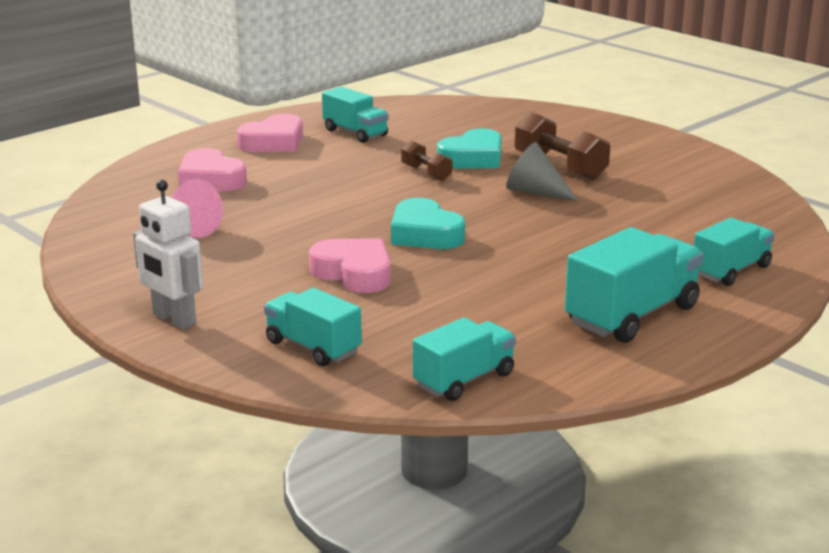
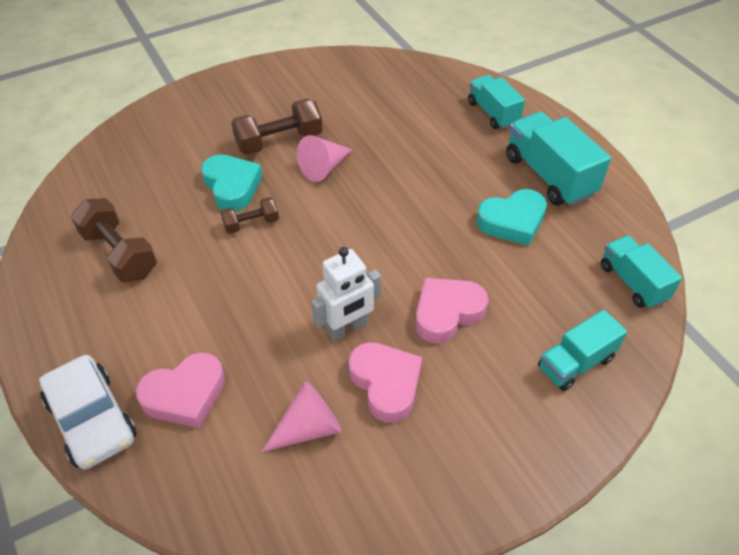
camera: 75 degrees left, 25 degrees up
white robot [133,180,203,329] -> white robot moved to [311,247,381,341]
pink heart [237,114,303,152] -> pink heart moved to [349,342,422,423]
turquoise truck [322,87,389,143] -> brown dumbbell [71,198,157,282]
turquoise heart [391,198,465,249] -> turquoise heart moved to [476,189,547,246]
grey cone [506,142,579,202] -> pink cone [297,135,352,182]
none -> white car [39,355,137,470]

